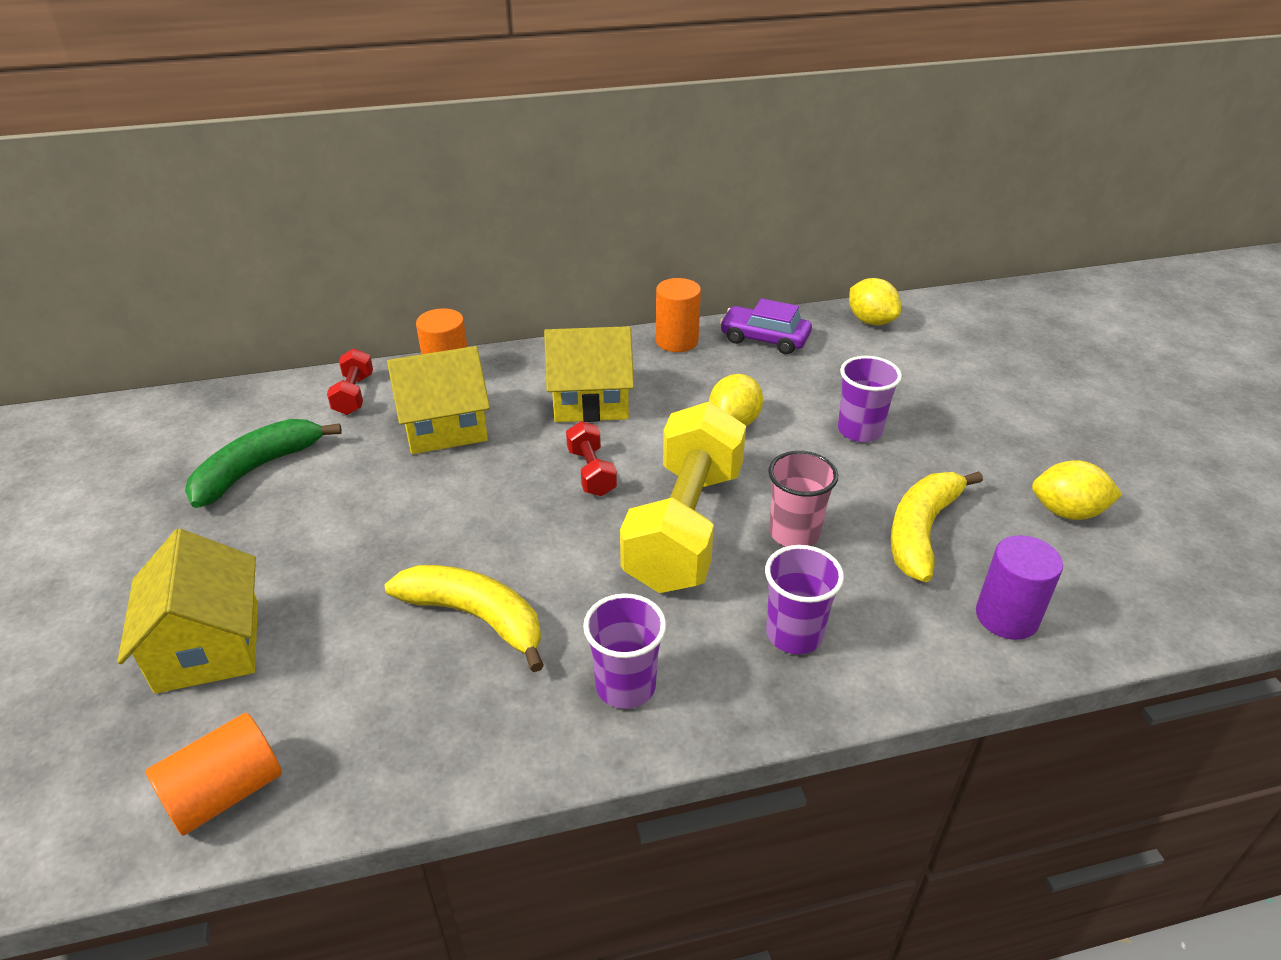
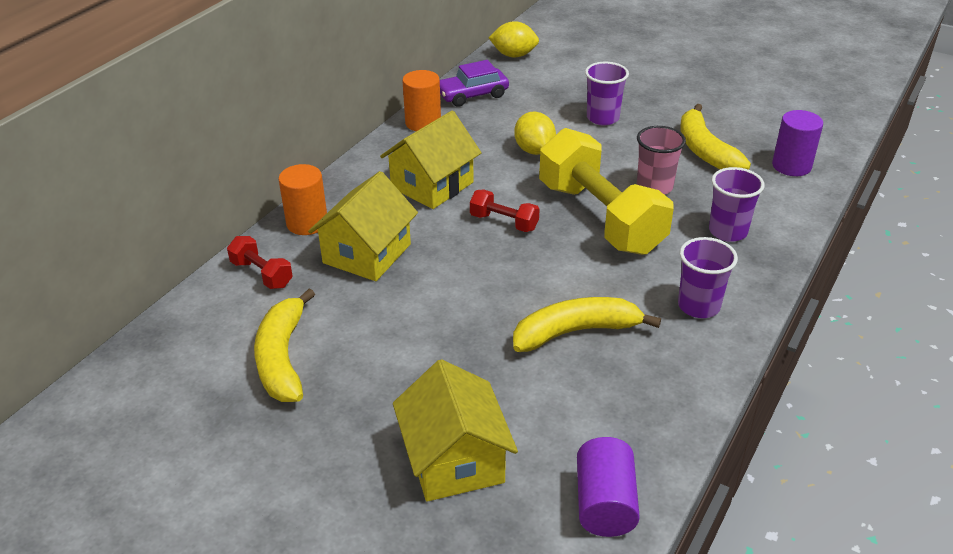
camera: 45 degrees left, 0 degrees up
yellow house [117,529,258,694] -> yellow house turned 45 degrees clockwise [393,359,518,501]
orange cylinder [145,713,282,836] -> purple cylinder [577,437,640,537]
green banana [185,419,342,508] -> yellow banana [254,289,315,402]
yellow lemon [1032,460,1123,520] -> none

